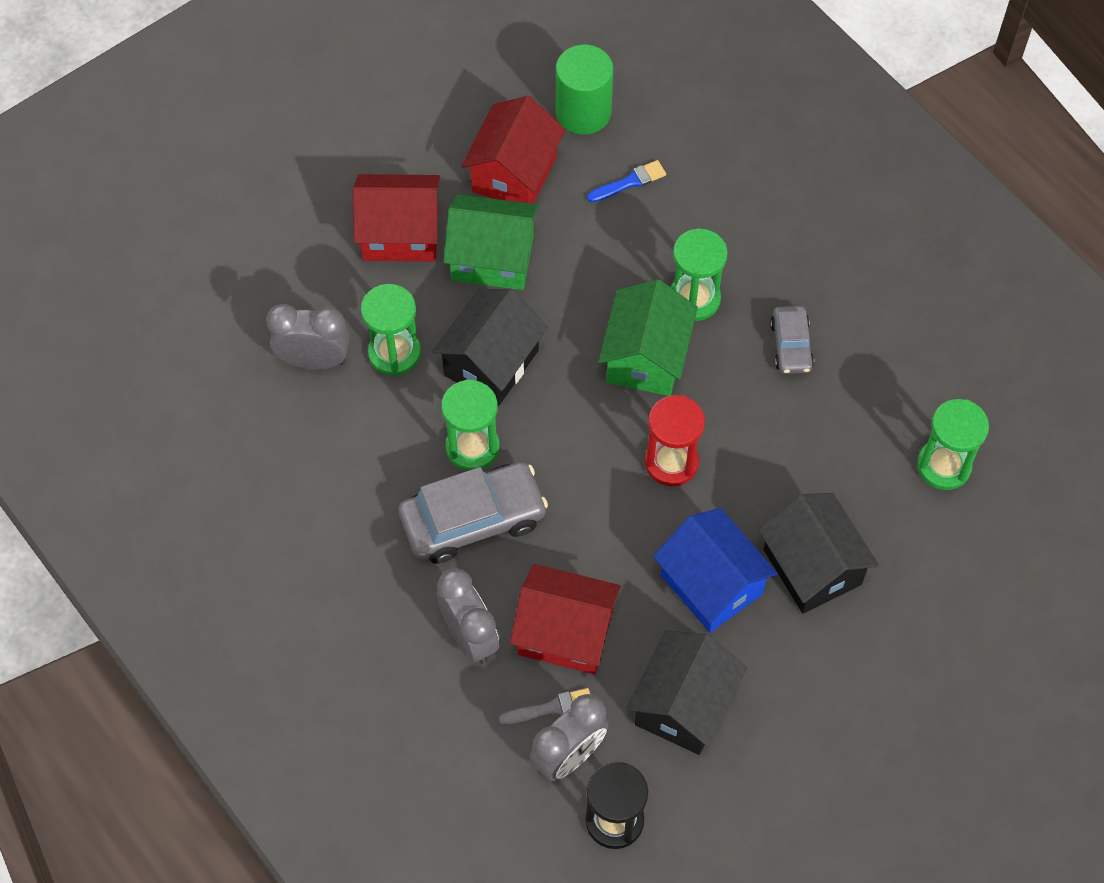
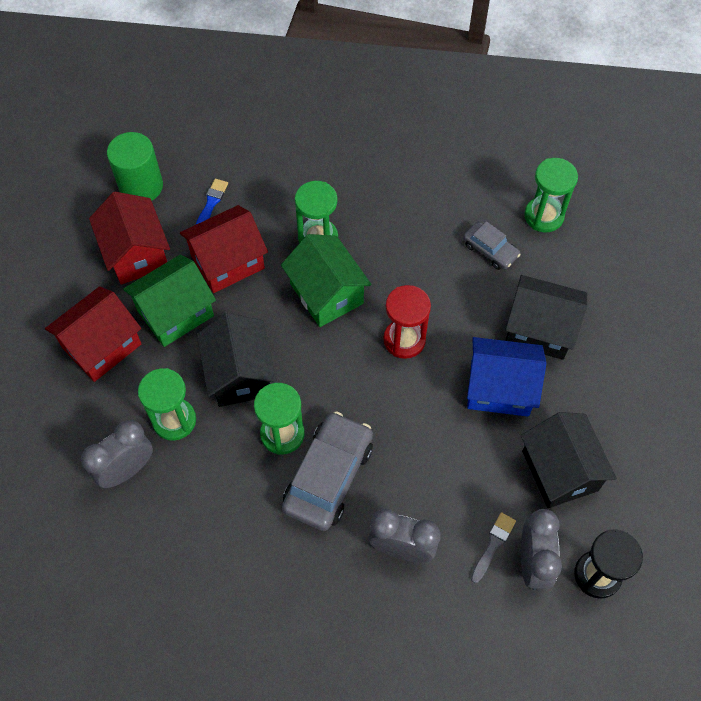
camera: 45 degrees left, 0 degrees up
red house [510,564,621,674] -> red house moved to [180,205,268,293]
grey car [770,306,814,374] -> grey car moved to [463,221,521,270]

